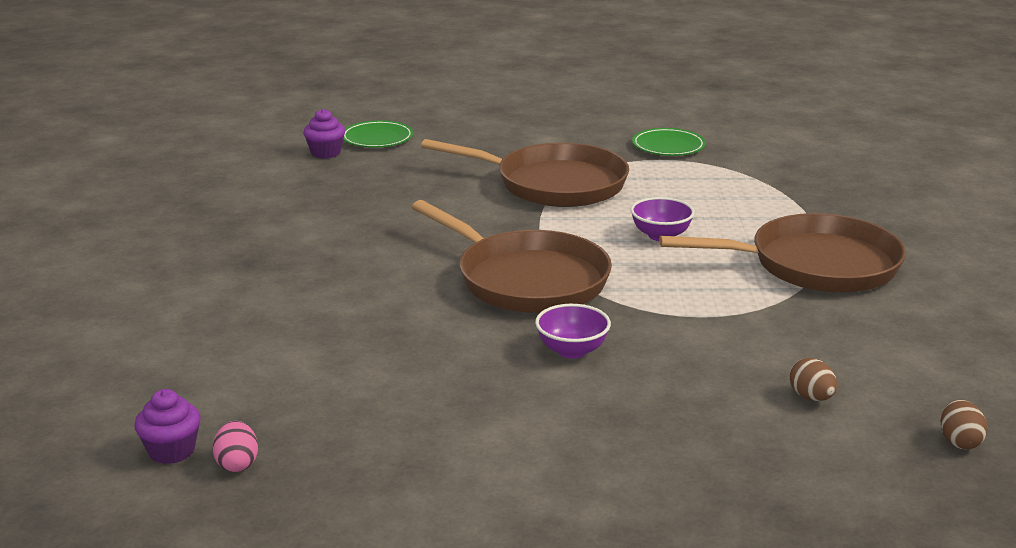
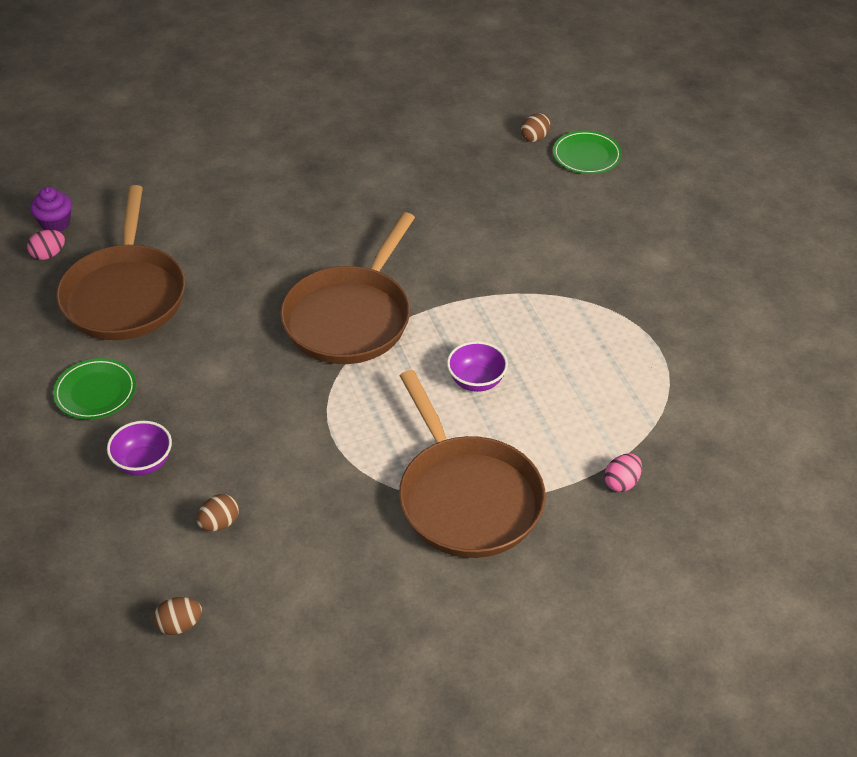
camera: 70 degrees right, 20 degrees up
purple cupcake [303,109,345,159] -> brown egg [521,113,550,142]
brown pan [421,139,629,207] -> brown pan moved to [56,185,185,340]
purple bowl [535,304,611,359] -> purple bowl moved to [107,421,172,475]
green plate [632,128,706,156] -> green plate moved to [53,358,136,419]
none -> pink egg [604,454,642,492]

